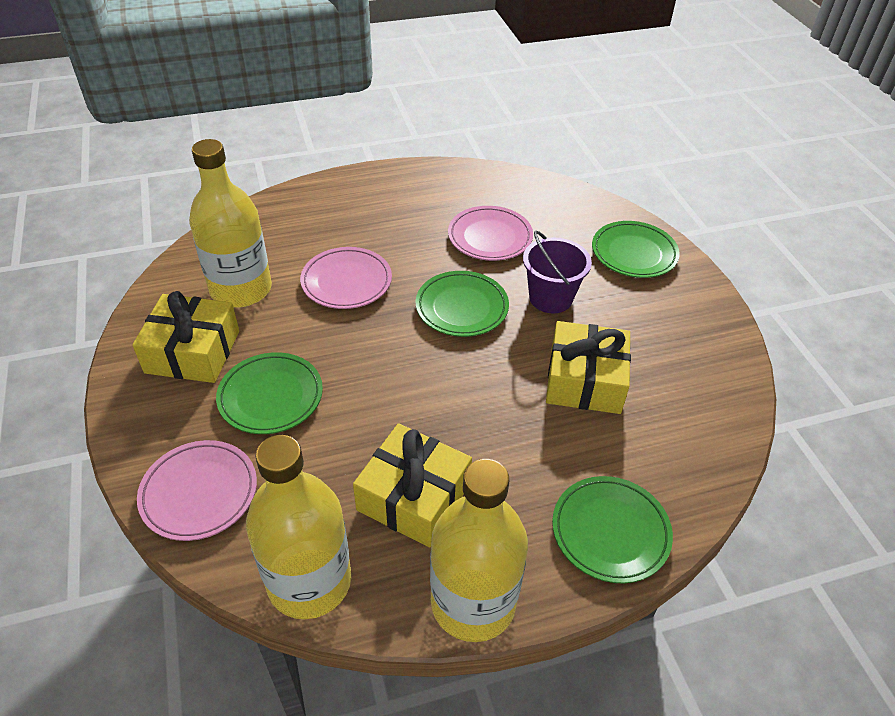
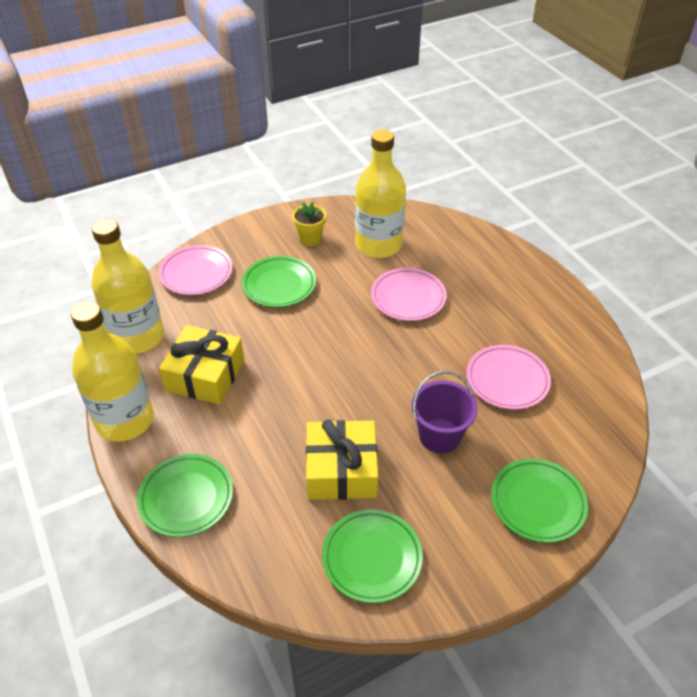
camera: 80 degrees right, 0 degrees up
yellow gift [132,291,239,383] -> yellow flower pot [292,202,326,246]
green plate [416,271,509,337] -> green plate moved to [322,509,423,603]

